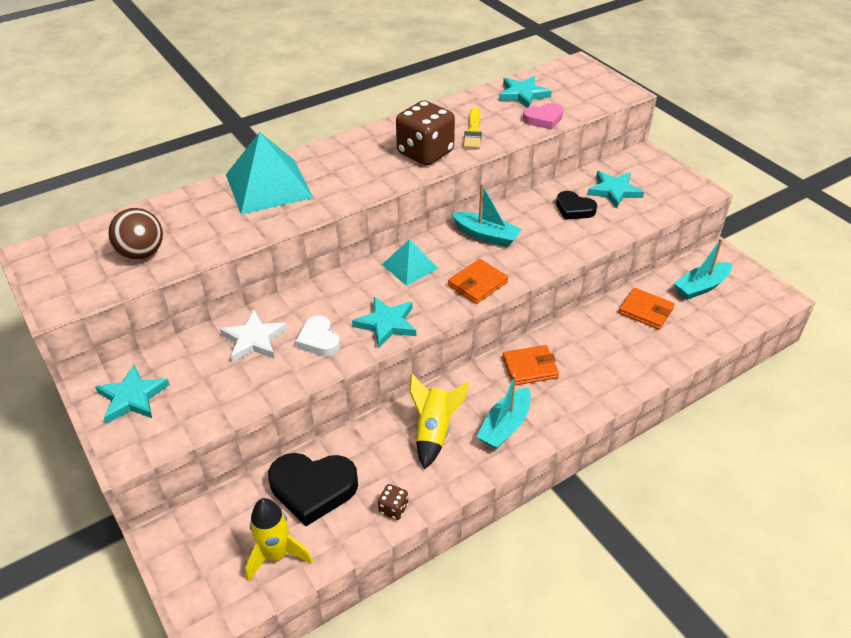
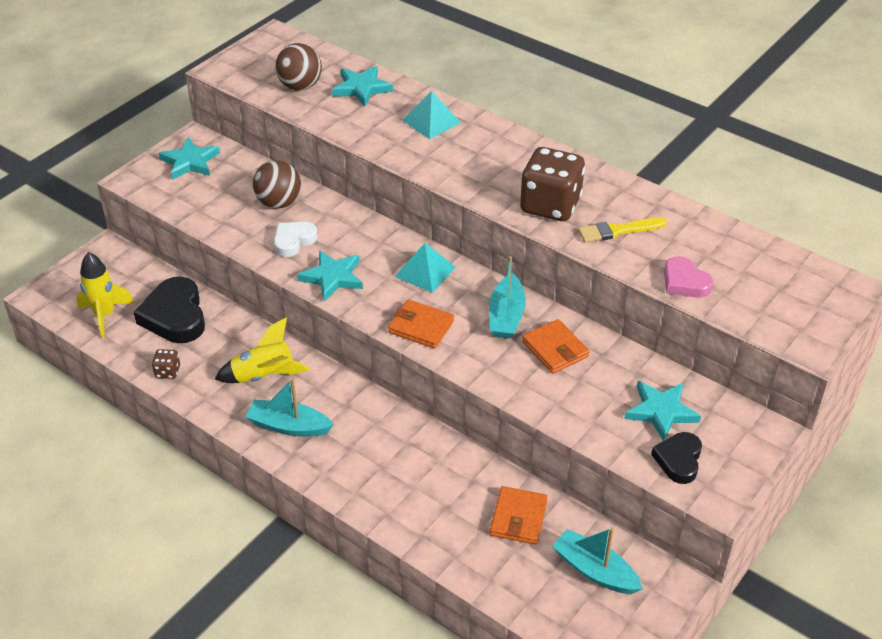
camera: 70 degrees right, 0 degrees up
white star [220,310,287,362] -> brown ball [253,160,301,209]
turquoise pyramid [226,132,313,214] -> turquoise pyramid [402,91,461,139], size x0.57
turquoise star [499,76,552,107] -> turquoise star moved to [332,66,393,106]
orange wallet [502,345,559,385] -> orange wallet moved to [522,319,590,374]
black heart [556,191,597,220] -> black heart moved to [651,432,702,484]

